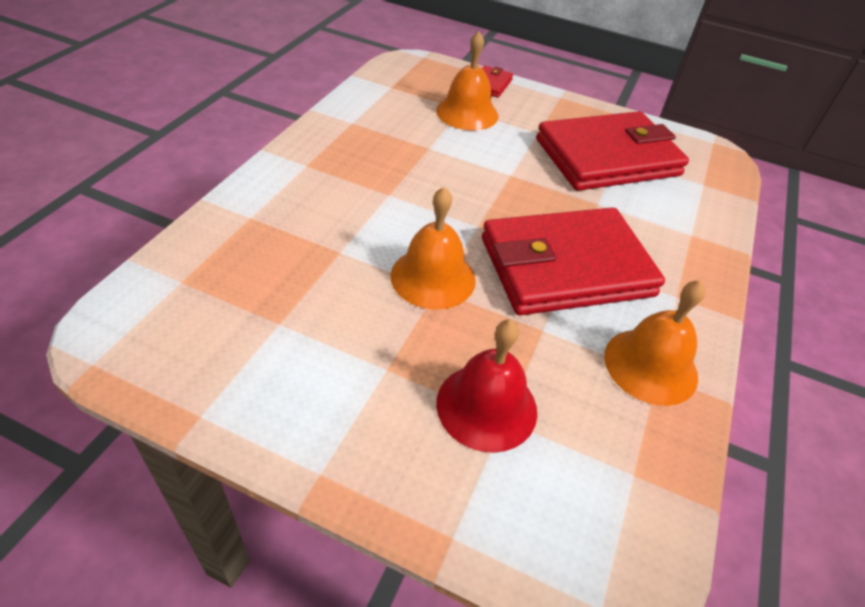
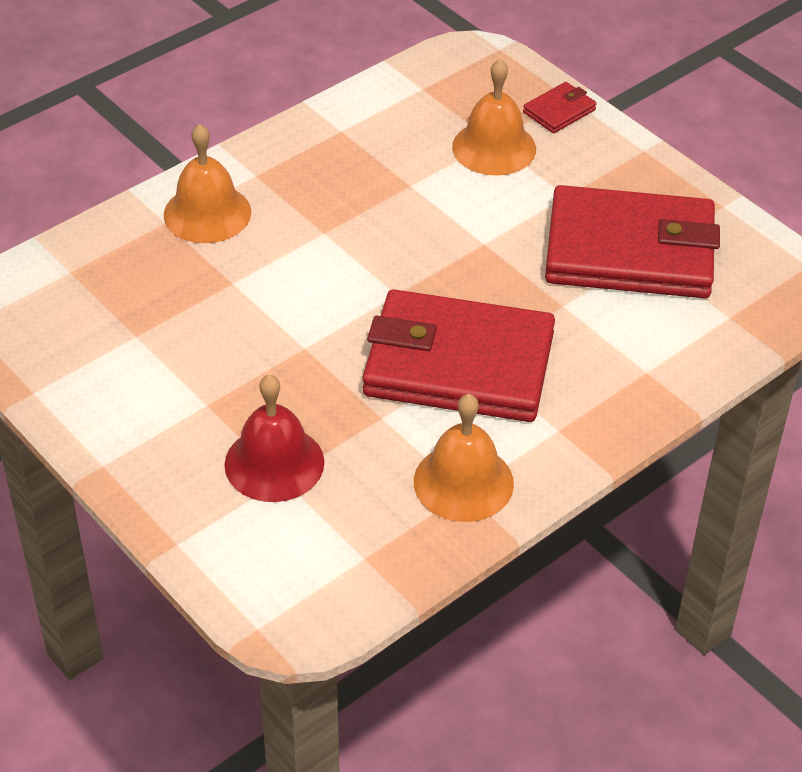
camera: 30 degrees right, 0 degrees up
orange bell [390,187,476,309] -> orange bell moved to [164,124,251,243]

